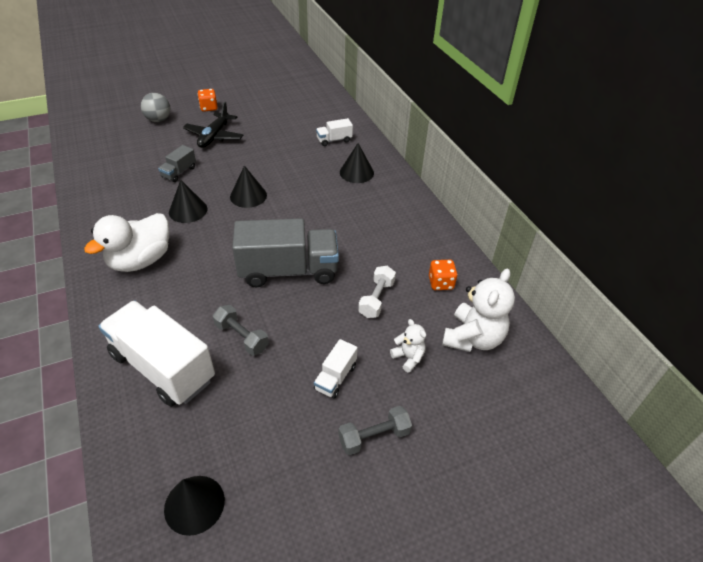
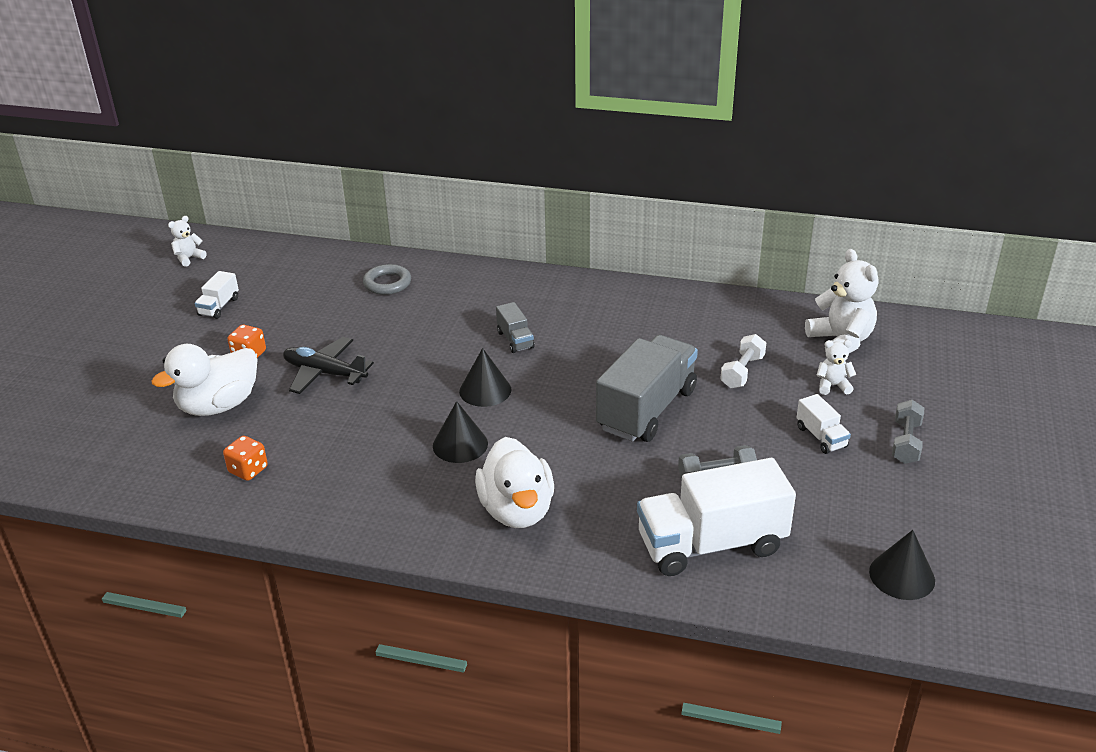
camera: 50 degrees left, 10 degrees down
grey ball [141,93,170,122] -> white duck [151,344,258,416]
grey truck [158,145,196,182] -> grey truck moved to [496,302,535,353]
black plane [183,102,243,148] -> black plane turned 150 degrees clockwise [283,337,374,394]
white truck [316,118,353,146] -> white truck moved to [194,271,239,319]
black cone [340,143,374,183] -> none
white dumbbell [358,266,396,318] -> white dumbbell turned 60 degrees clockwise [720,334,766,388]
orange dice [429,260,458,290] -> orange dice moved to [223,436,268,481]
none -> white teddy bear [168,216,207,267]
none -> grey ring [363,264,411,295]

